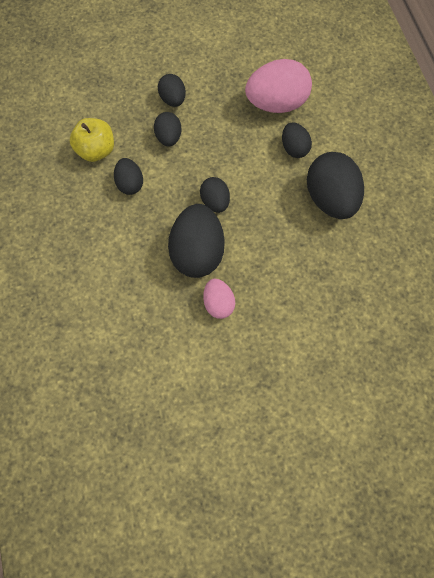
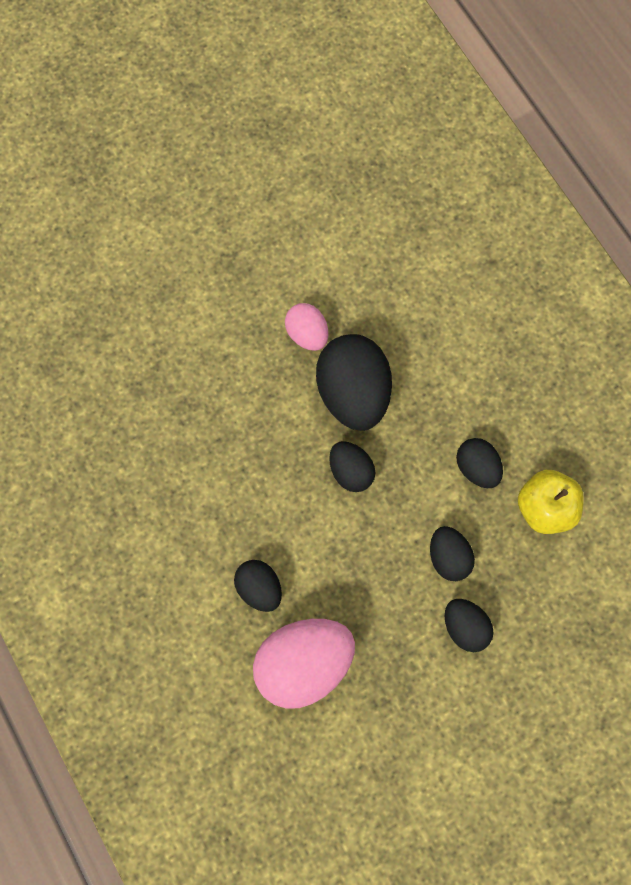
camera: 165 degrees right, 5 degrees up
black egg [307,152,364,219] -> none

